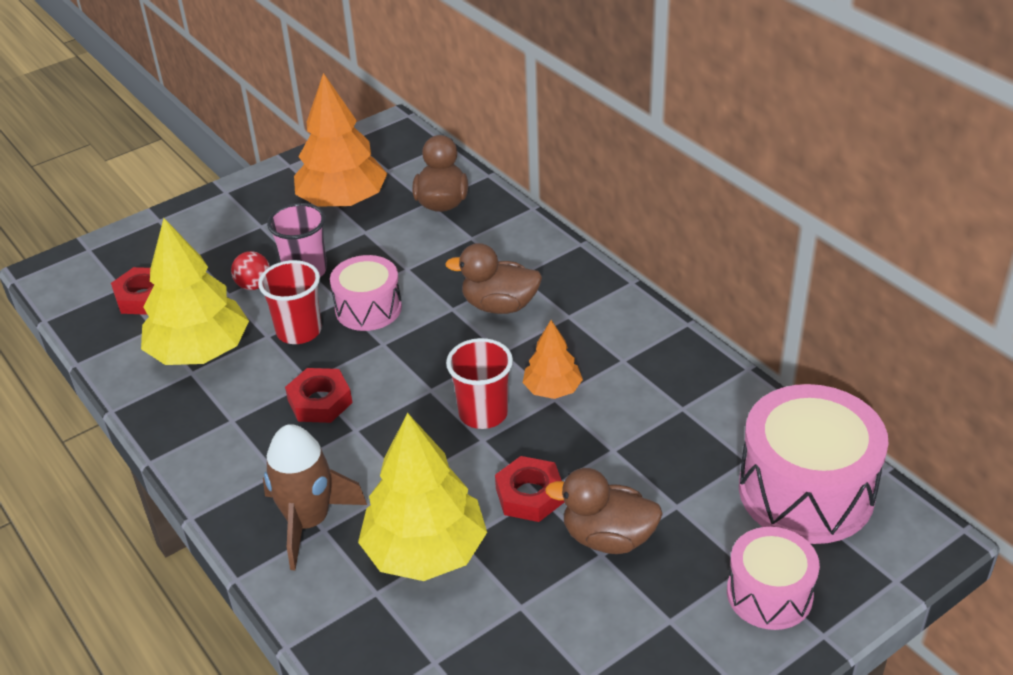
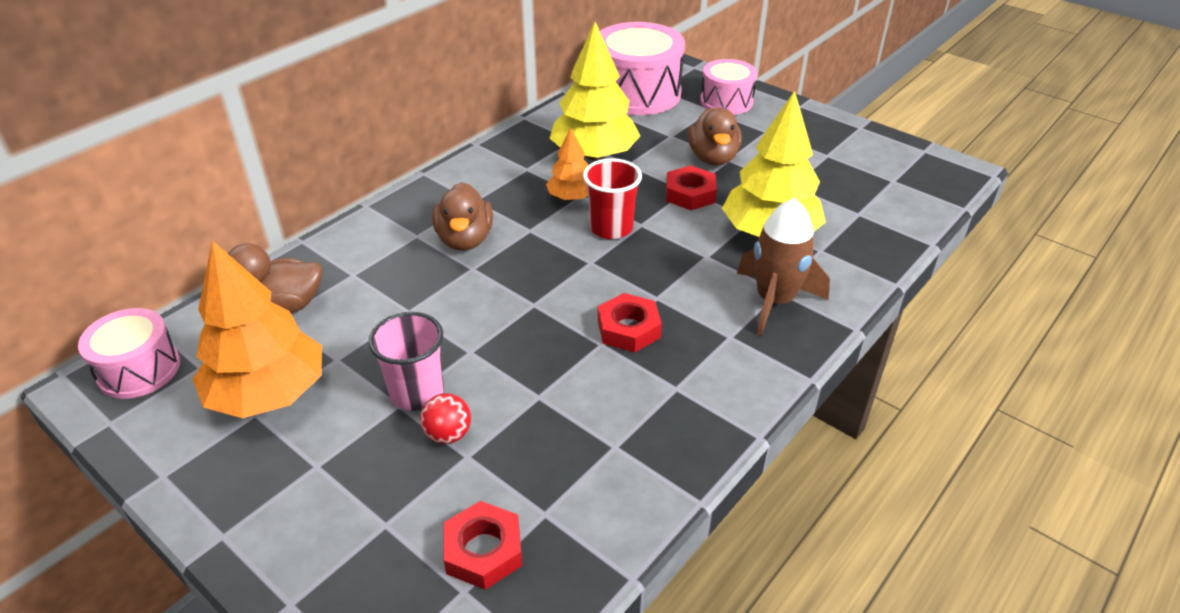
camera: 105 degrees left, 0 degrees up
yellow tree [141,218,249,365] -> yellow tree moved to [549,22,640,160]
red cup [258,260,322,344] -> none
pink drum [330,255,402,331] -> pink drum moved to [78,308,180,399]

